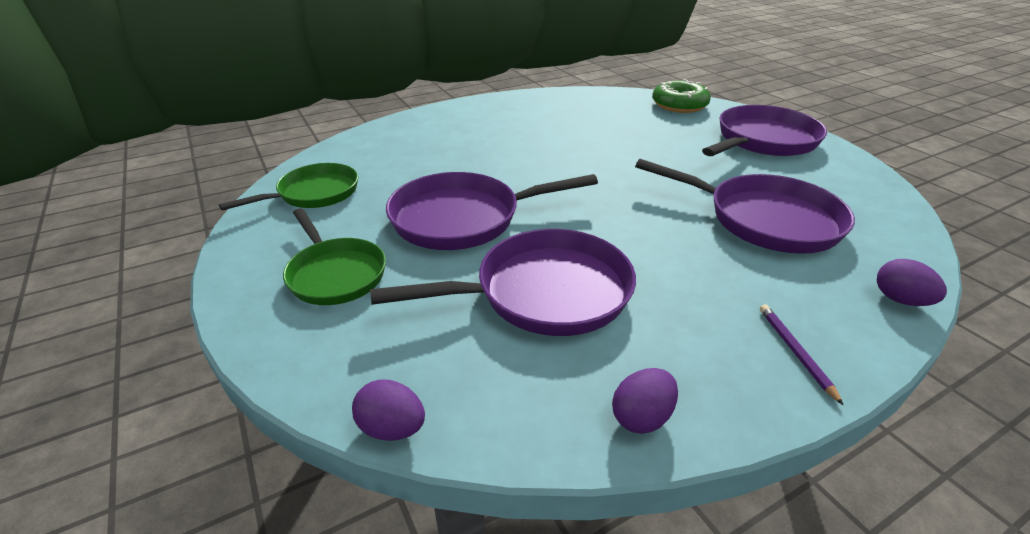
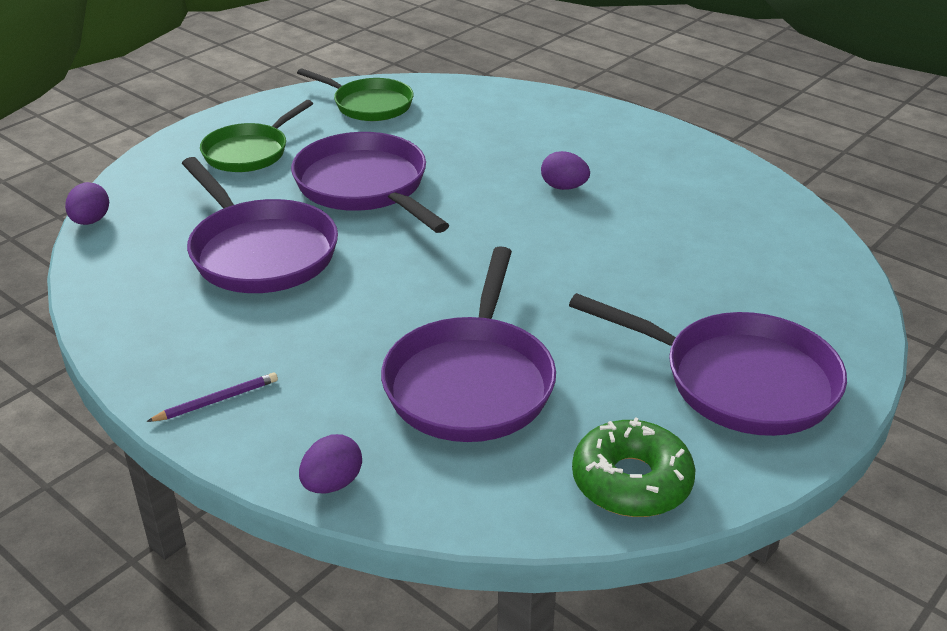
camera: 70 degrees right, 0 degrees up
purple egg [612,368,678,434] -> purple egg moved to [541,151,590,190]
green donut [652,79,711,113] -> green donut moved to [572,417,695,517]

